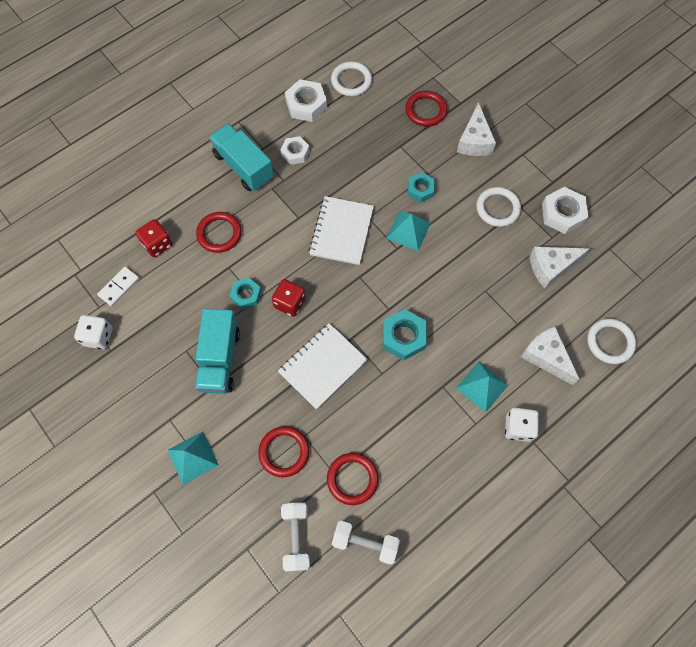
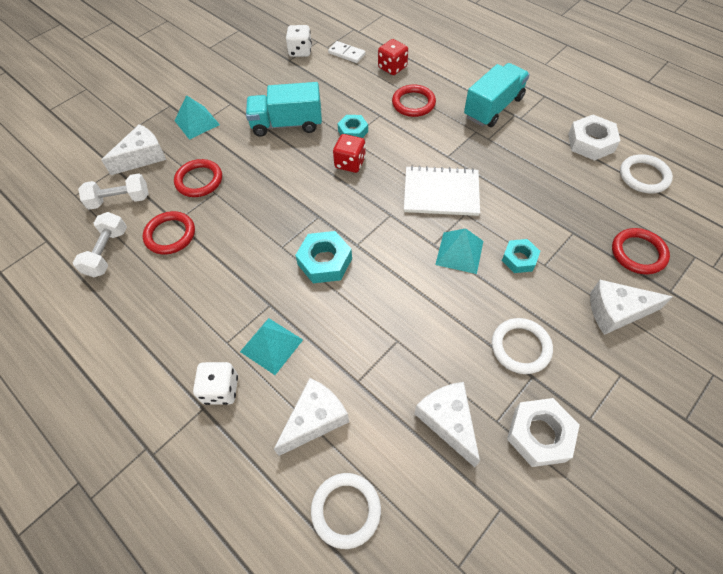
camera: 85 degrees right, 10 degrees down
white notebook [278,323,368,410] -> none
white nut [281,136,310,165] -> none
none -> white cheese [101,124,166,175]

